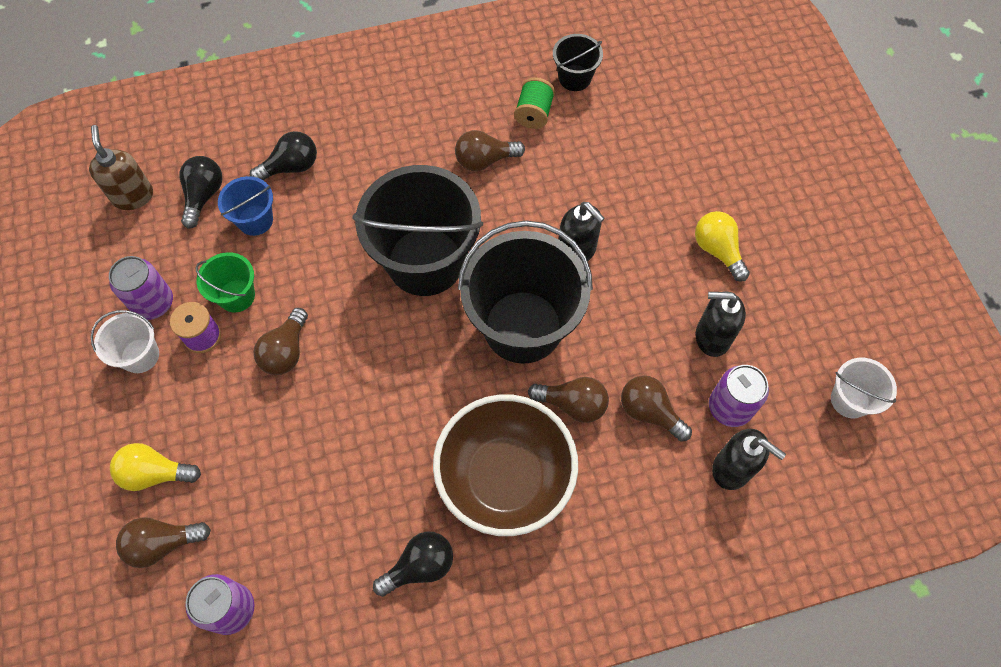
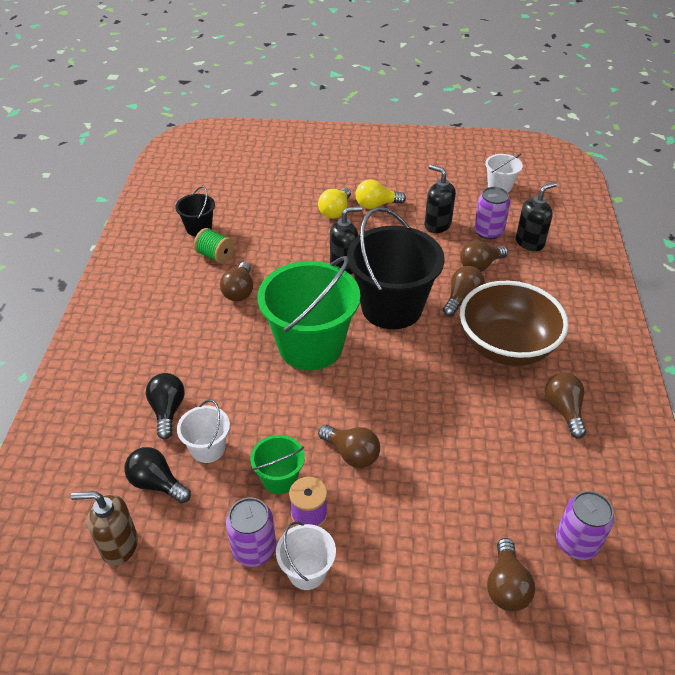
camera: 70 degrees left, 20 degrees down
yellow light bulb [110,443,201,491] -> yellow light bulb moved to [318,188,351,219]
blue bucket [218,176,273,236] -> white bucket [177,400,230,463]
black bucket [352,165,483,296] -> green bucket [257,256,360,370]
black light bulb [373,532,453,597] -> brown light bulb [545,372,586,439]
black soap dispenser [696,291,746,357] -> black soap dispenser turned 105 degrees clockwise [424,164,456,233]

